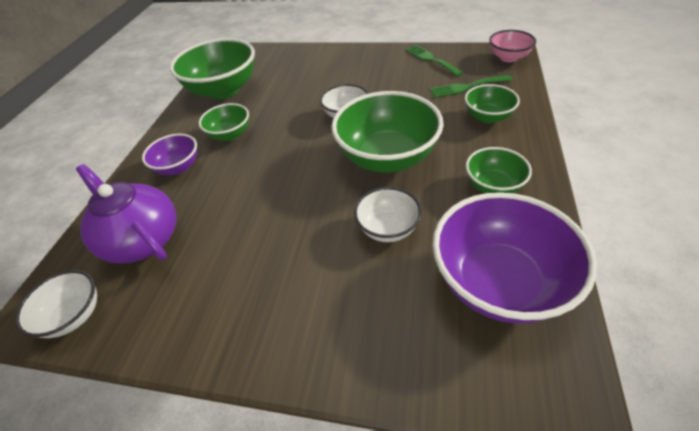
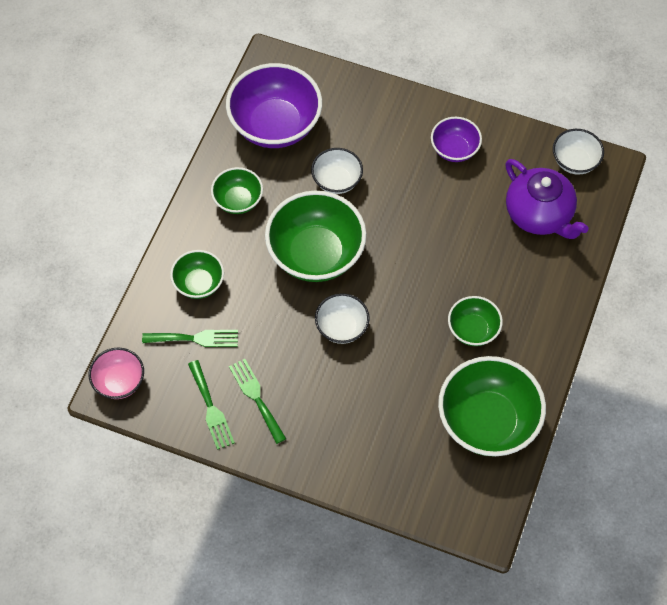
camera: 175 degrees left, 15 degrees up
purple bowl [142,134,197,175] -> purple bowl moved to [431,117,482,162]
none -> green fork [229,359,286,444]

